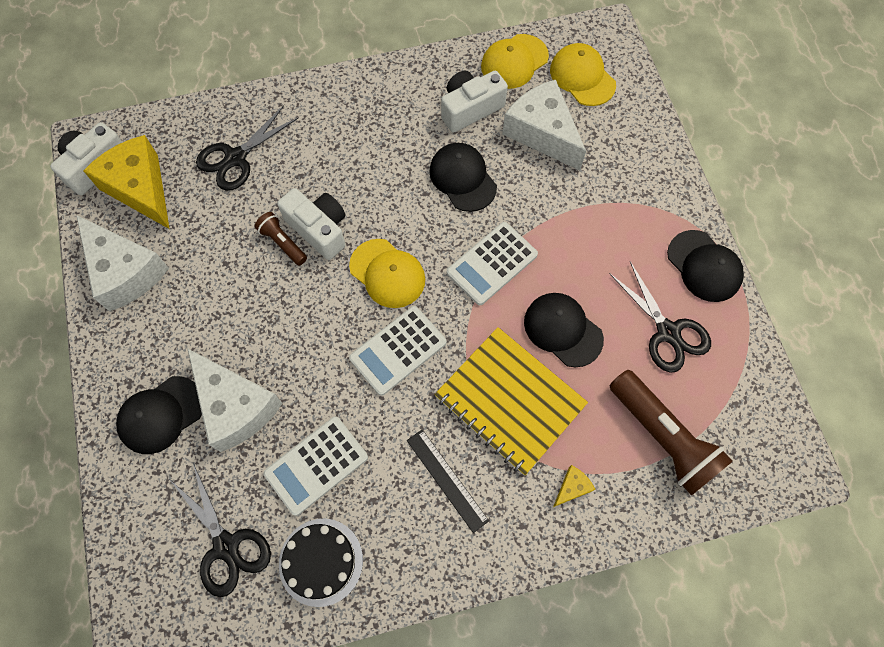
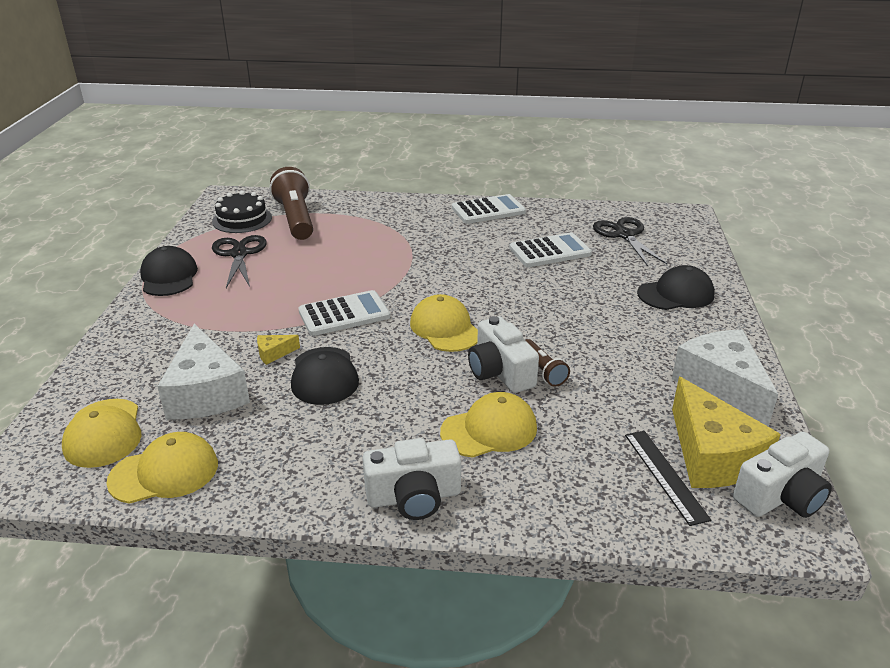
camera: 160 degrees left, 35 degrees down
white cheese [187,348,283,452] -> none
black scissors [196,105,299,191] -> none
black cake [279,518,363,607] -> black cake moved to [212,191,272,233]
white calculator [349,306,446,396] -> white calculator moved to [452,194,526,224]
black ruler [407,429,489,533] -> black ruler moved to [625,431,711,526]
yellow notebook [434,327,588,475] -> none
white camera [441,71,508,133] -> white camera moved to [363,438,461,520]
black cap [524,293,604,367] -> none
yellow cheese [553,465,595,507] -> yellow cheese moved to [257,335,300,365]
none -> yellow cap [440,392,537,458]

